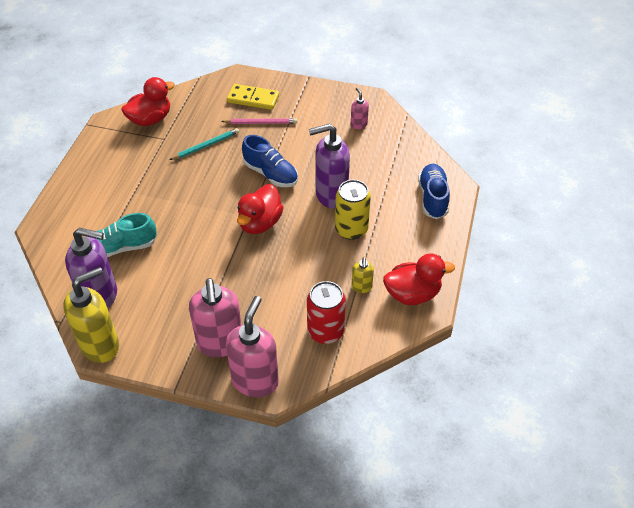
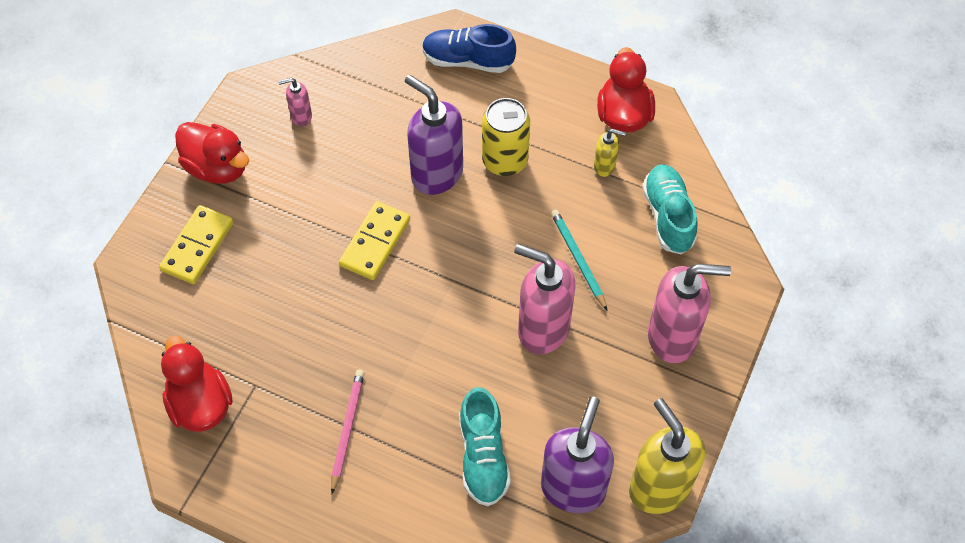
camera: 80 degrees left, 10 degrees up
turquoise pencil [169,128,239,160] -> turquoise pencil moved to [551,210,607,310]
pink pencil [221,118,297,124] -> pink pencil moved to [331,370,364,494]
pink soap dispenser [226,296,279,397] -> pink soap dispenser moved to [514,244,575,354]
red duck [237,184,284,234] -> red duck moved to [175,122,249,184]
blue shoe [242,135,298,187] -> yellow domino [339,201,410,280]
red can [307,281,346,344] -> turquoise shoe [642,164,698,255]
purple soap dispenser [309,123,350,208] -> purple soap dispenser turned 135 degrees clockwise [405,75,463,195]

